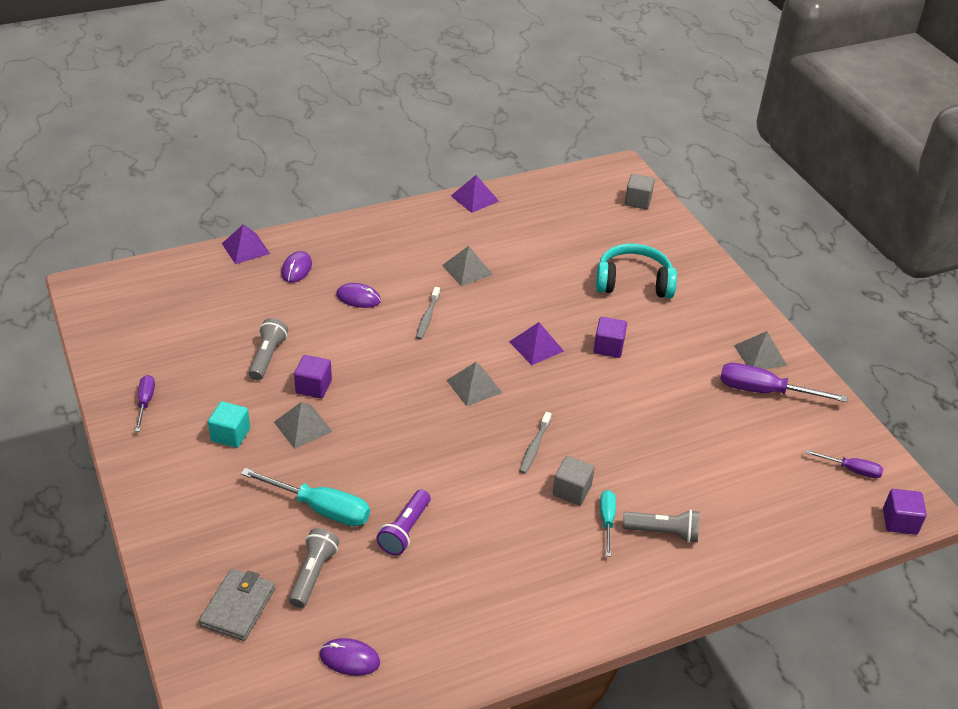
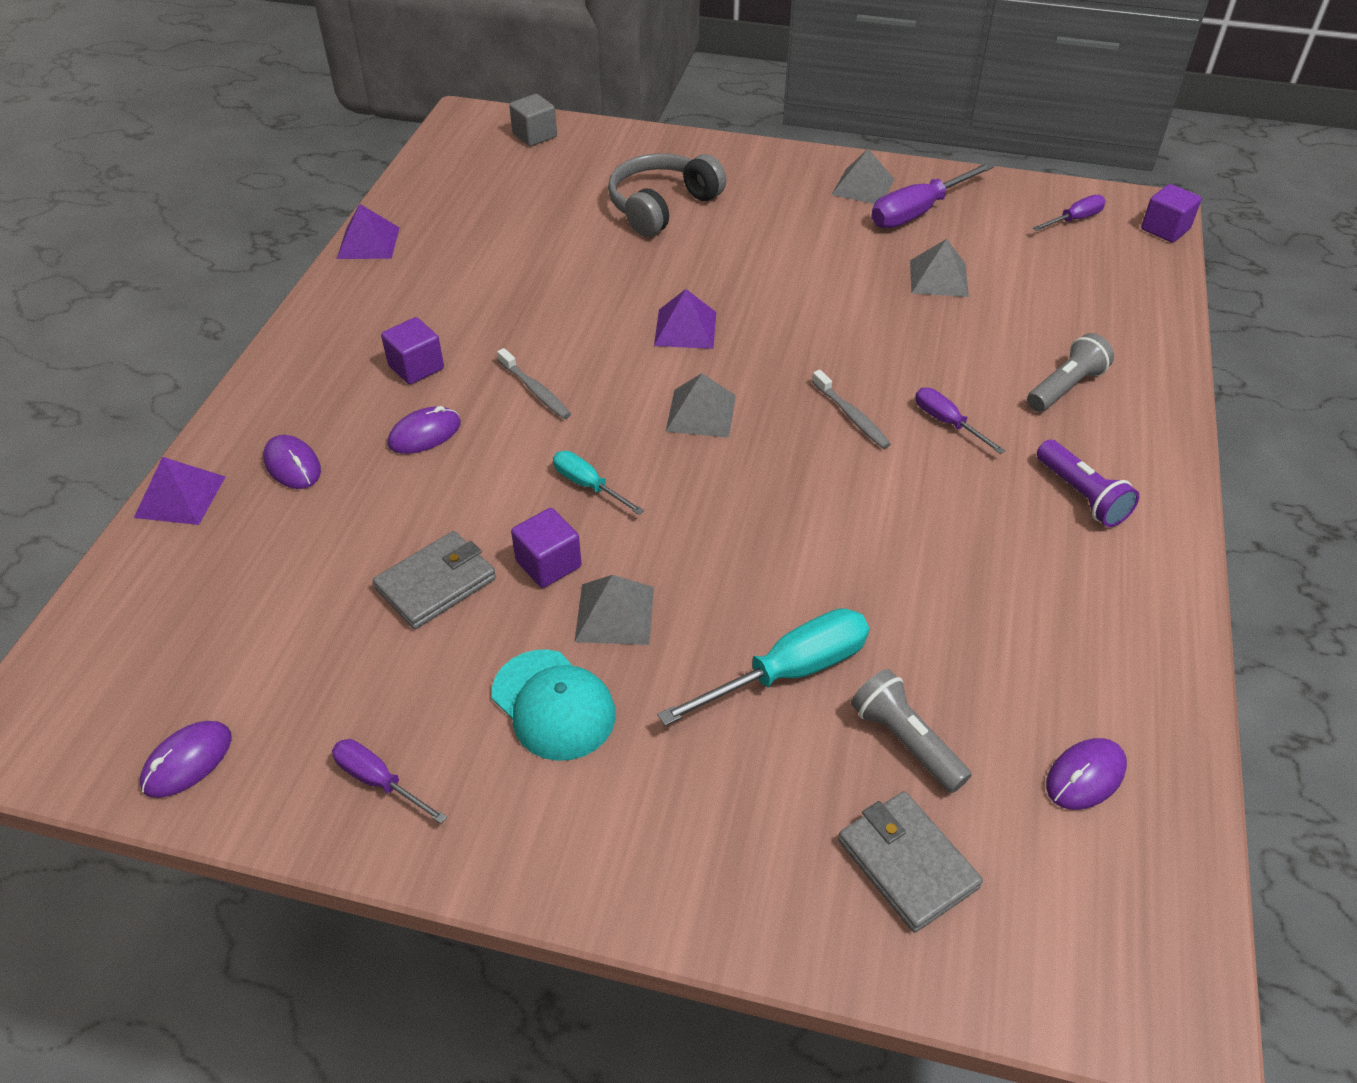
camera: 50 degrees left, 5 degrees up
turquoise cube [208,401,250,448] -> turquoise cap [492,650,616,761]
grey flashlight [249,318,288,380] -> grey wallet [373,531,496,629]
purple flashlight [376,490,430,555] -> purple flashlight moved to [1037,440,1139,527]
grey pyramid [442,246,493,286] -> grey pyramid moved to [910,239,969,297]
grey cube [553,456,595,505] -> purple screwdriver [915,387,1005,454]
purple cube [593,317,627,358] -> purple cube moved to [381,317,444,384]
turquoise headphones [596,244,677,298] -> grey headphones [608,153,726,237]
turquoise screwdriver [600,490,616,556] -> turquoise screwdriver moved to [553,451,644,515]
none -> purple mouse [140,721,232,798]

